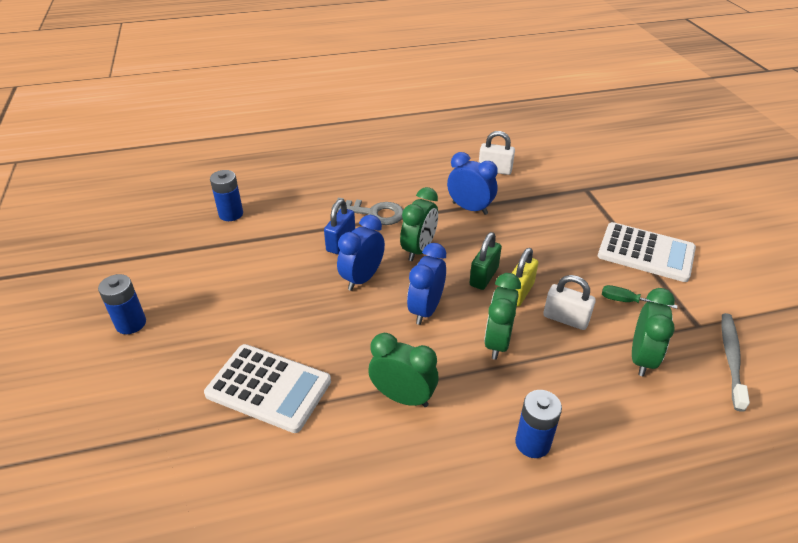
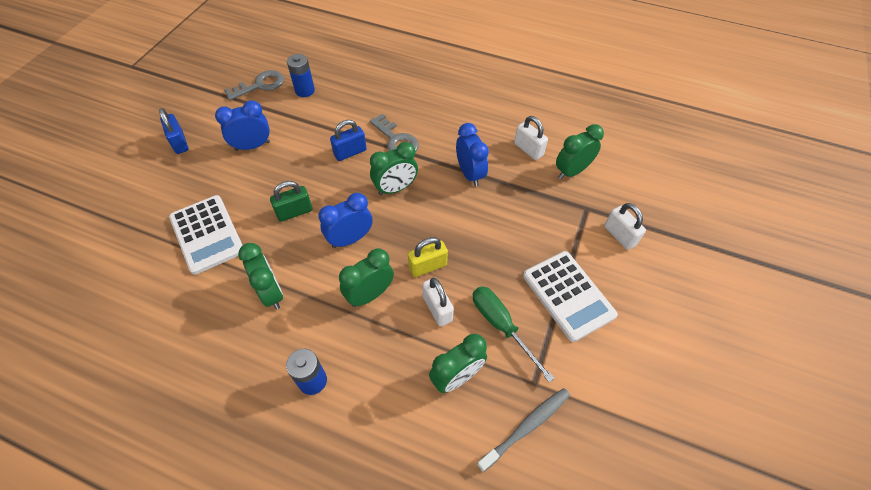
camera: 35 degrees right, 15 degrees up
blue battery [98,274,146,334] -> blue padlock [159,108,189,154]
blue clock [337,215,385,291] -> blue clock moved to [215,100,270,151]
green padlock [470,232,502,290] -> green padlock moved to [270,181,313,222]
green screwdriver [602,285,677,309] -> green screwdriver [473,286,554,382], size x1.68
none -> grey key [224,70,284,100]
none -> green clock [556,124,604,179]
none -> white padlock [604,203,646,250]

